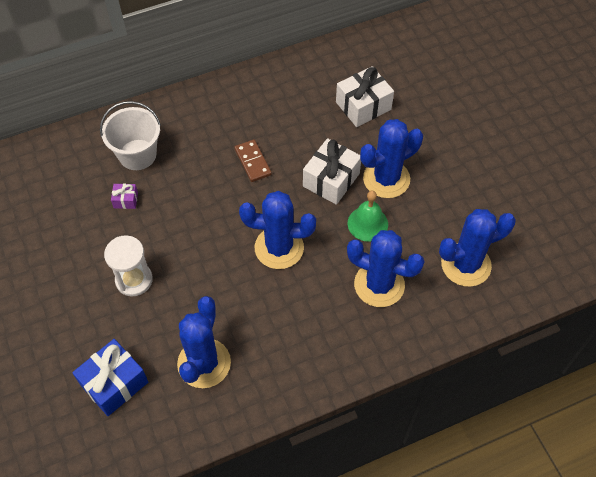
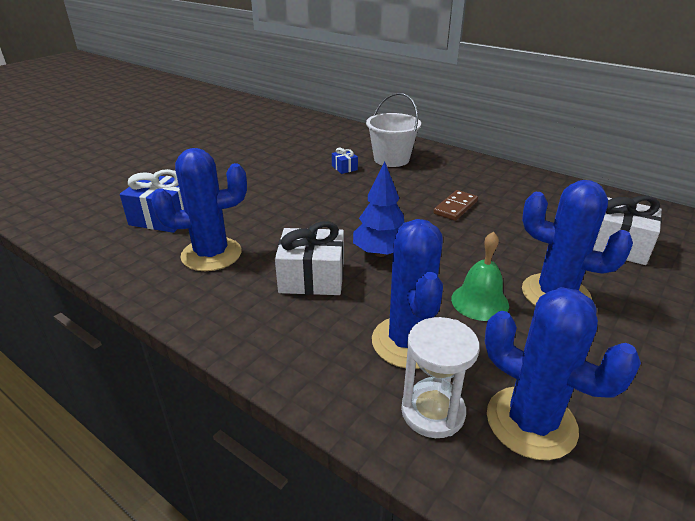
camera: 60 degrees right, 25 degrees down
white hourglass [104,235,153,296] -> white hourglass moved to [401,317,480,438]
purple gift [111,184,138,209] -> blue gift [332,148,358,174]
blue cactus [239,191,316,269] -> blue tree [353,161,405,257]
white gift [303,138,361,205] -> white gift moved to [275,221,344,295]

